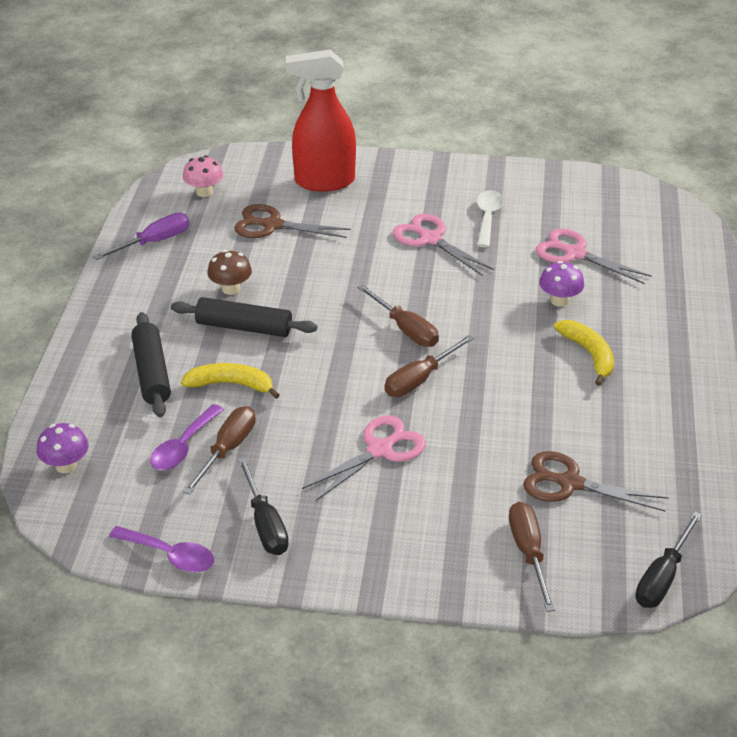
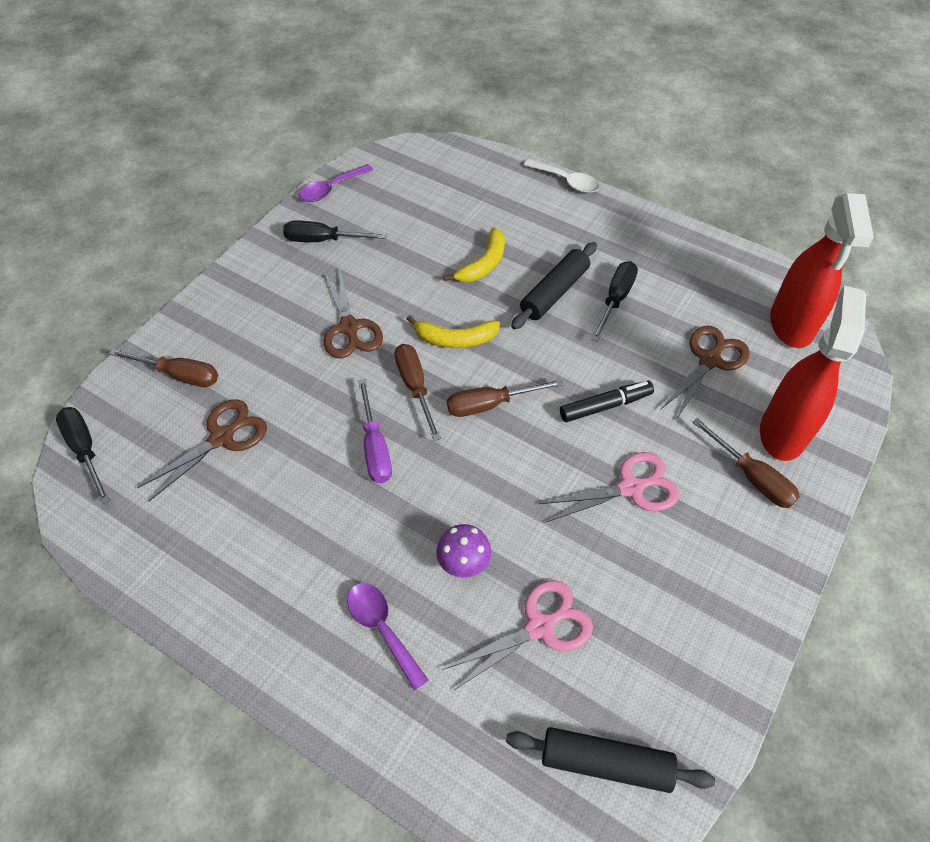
camera: 115 degrees right, 15 degrees up
purple mushroom [37,423,88,473] -> none
purple screwdriver [93,213,190,260] -> purple screwdriver moved to [358,379,392,483]
black rolling pin [131,312,171,418] -> black rolling pin moved to [506,727,715,793]
purple spoon [150,404,224,470] -> purple spoon moved to [347,583,428,691]
pink mushroom [183,155,223,197] -> red spray bottle [770,193,874,348]
brown screwdriver [183,406,256,494] -> brown screwdriver moved to [692,418,800,508]
brown mushroom [207,250,252,295] -> black screwdriver [591,261,638,342]
pink scissors [302,416,426,501] -> brown scissors [324,267,383,359]
white spoon [477,190,504,248] -> white spoon moved to [524,159,600,193]
yellow banana [554,320,614,386] -> yellow banana moved to [407,315,500,348]
none -> black marker [560,381,654,422]

